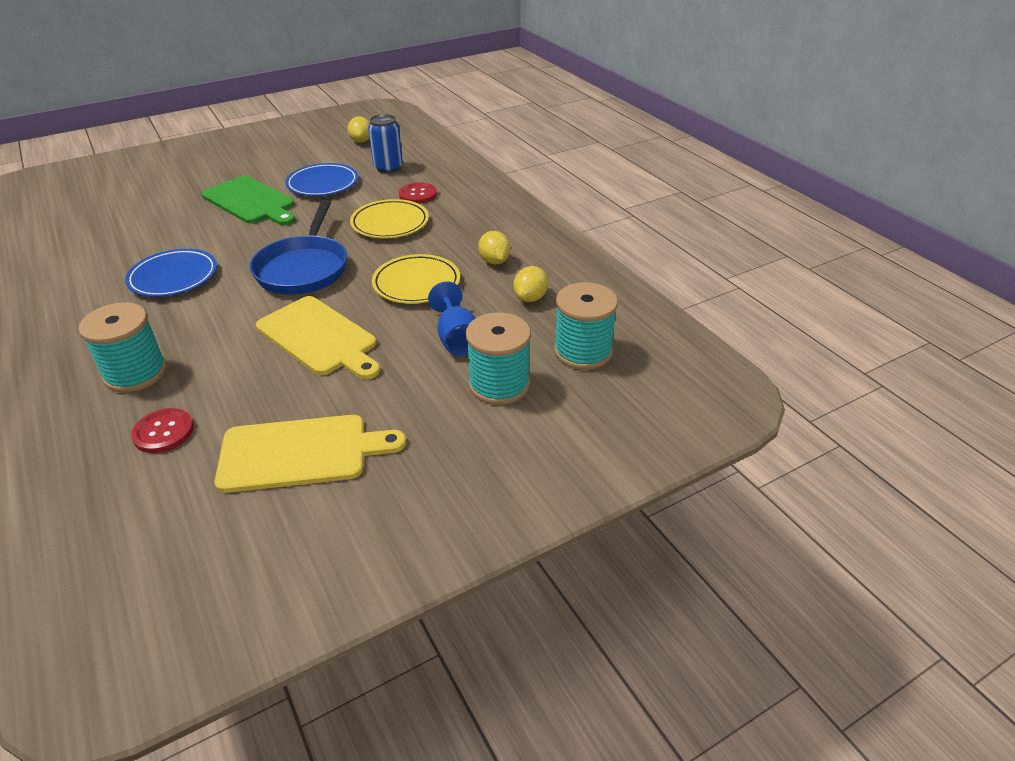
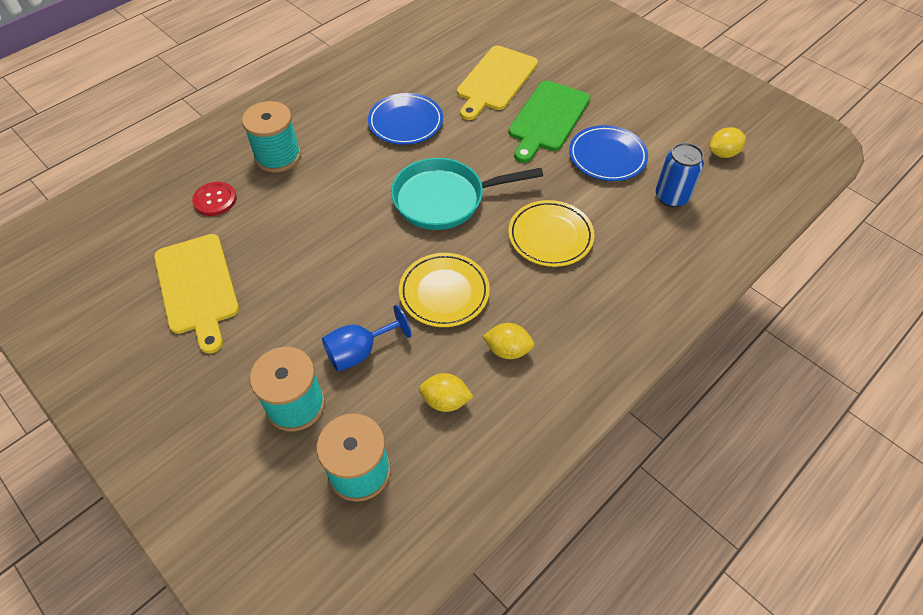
camera: 75 degrees right, 15 degrees up
blue pan [250,199,347,295] -> turquoise pan [391,158,543,230]
yellow cutting board [256,296,380,380] -> yellow cutting board moved to [457,46,538,120]
red button [399,182,437,204] -> none
yellow lemon [478,231,511,264] -> yellow lemon turned 45 degrees clockwise [482,323,535,359]

